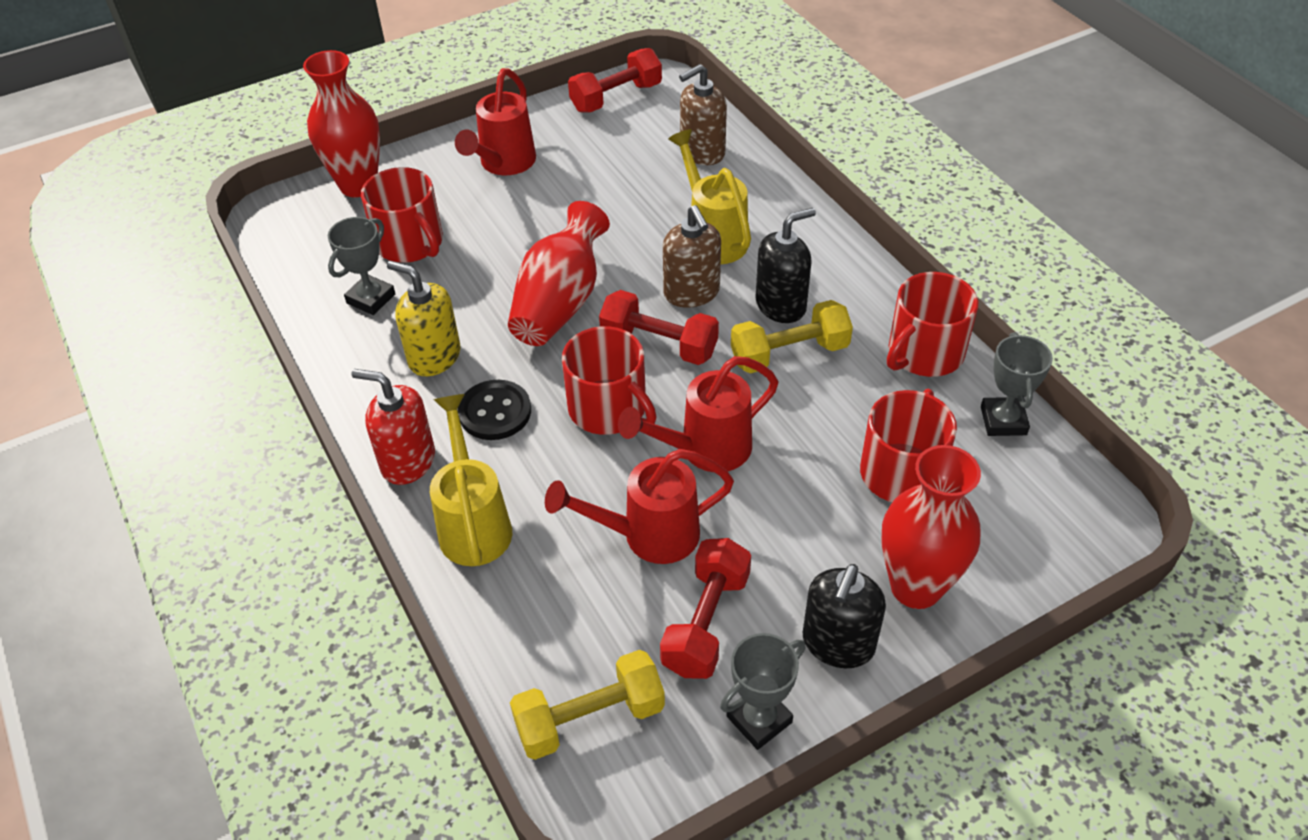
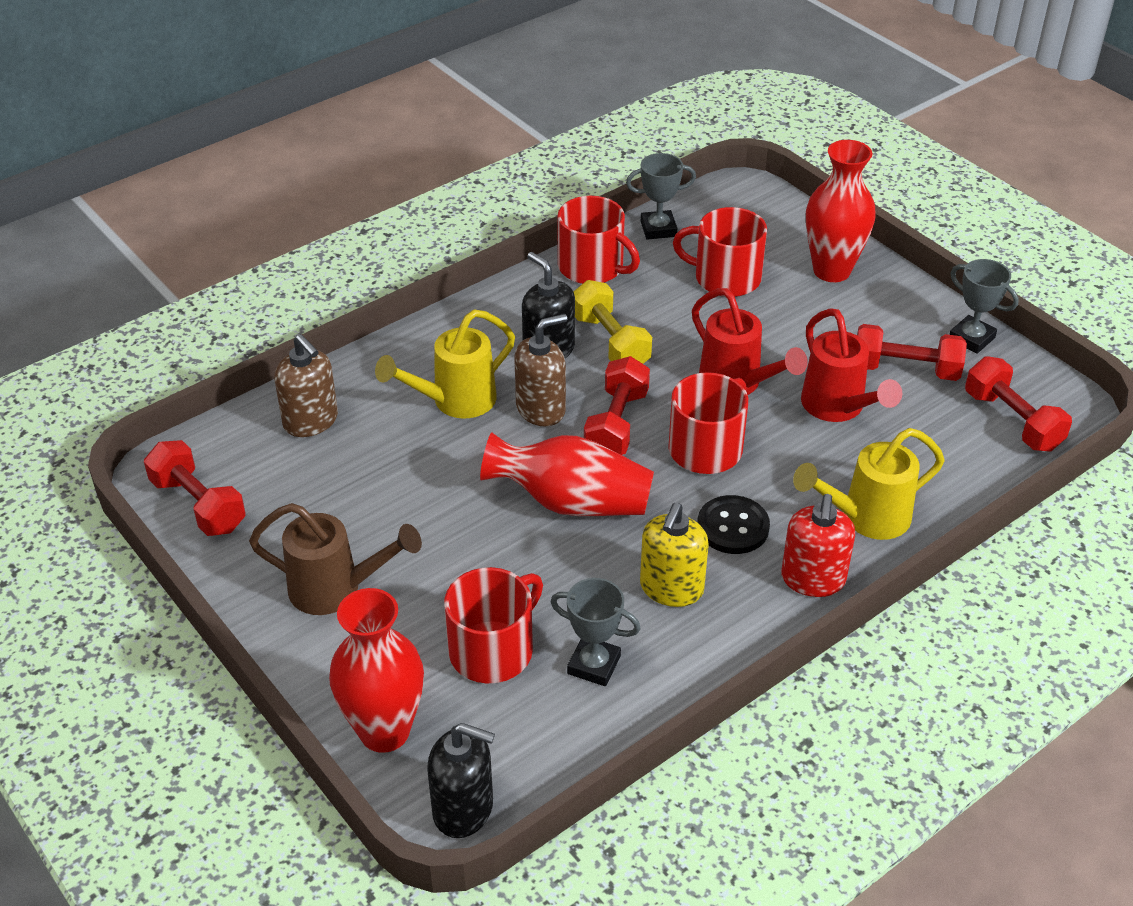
camera: 100 degrees left, 5 degrees down
red watering can [455,68,536,175] -> brown watering can [249,503,422,615]
yellow dumbbell [510,650,665,760] -> red dumbbell [965,356,1072,452]
black soap dispenser [803,564,886,668] -> black soap dispenser moved to [427,723,495,838]

